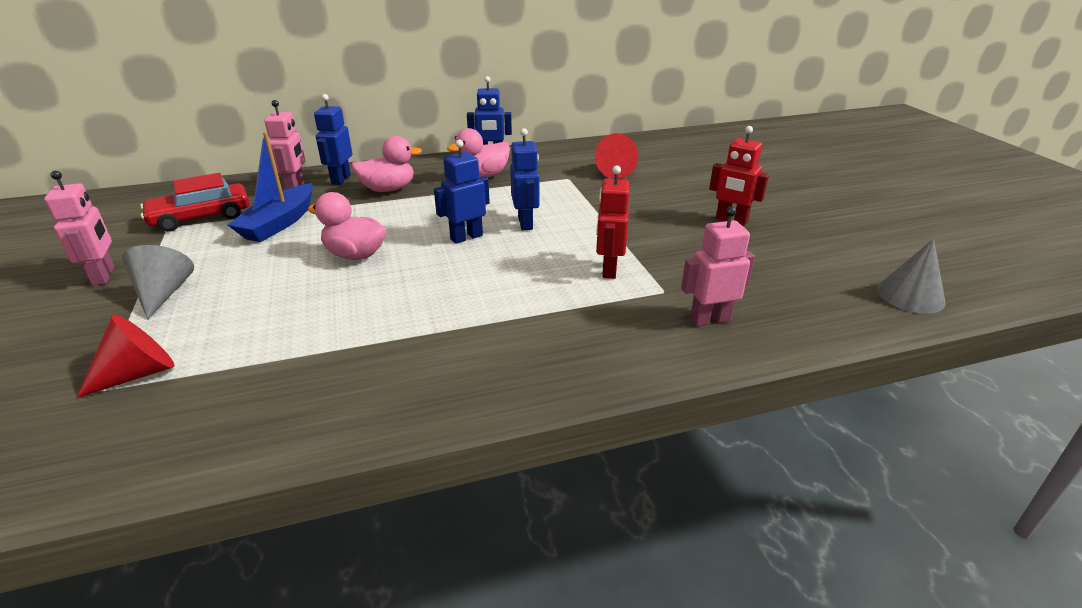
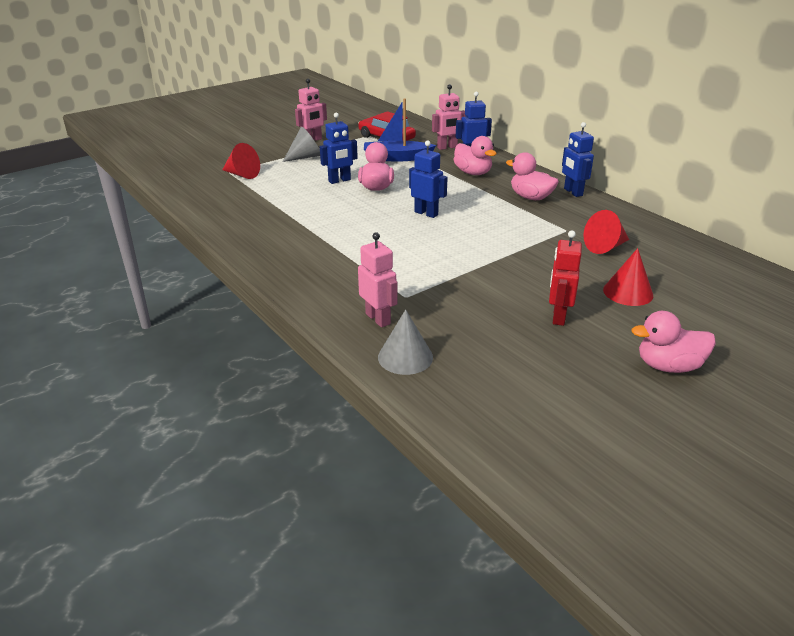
camera: 70 degrees right, 0 degrees up
blue robot [510,128,539,230] -> blue robot moved to [320,113,358,184]
red robot [596,165,629,279] -> none
grey cone [877,239,946,314] -> grey cone moved to [378,309,433,375]
none -> red cone [603,248,653,306]
none -> pink duck [631,311,716,373]

